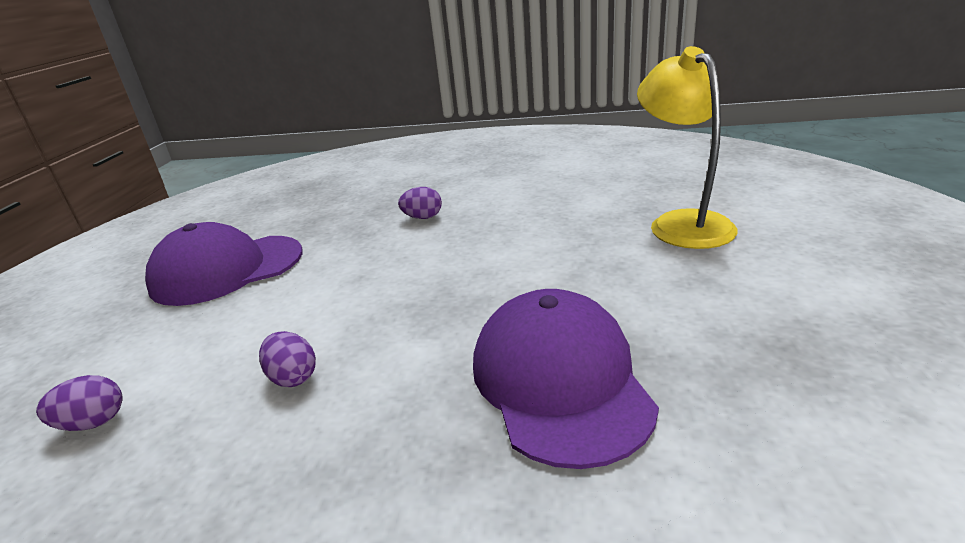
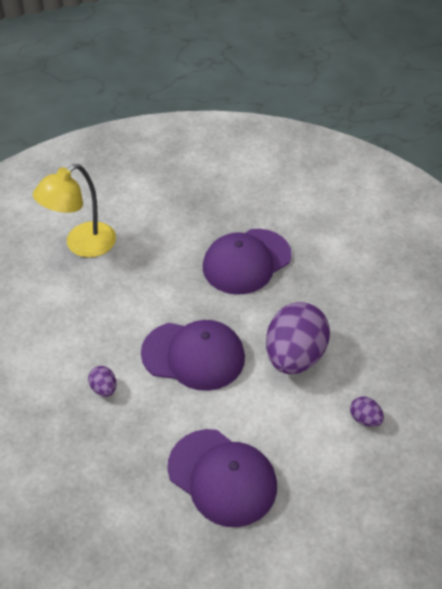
camera: 120 degrees left, 20 degrees up
purple egg [259,331,316,387] -> purple egg [266,302,330,374], size x2.37
none -> purple cap [141,320,245,391]

